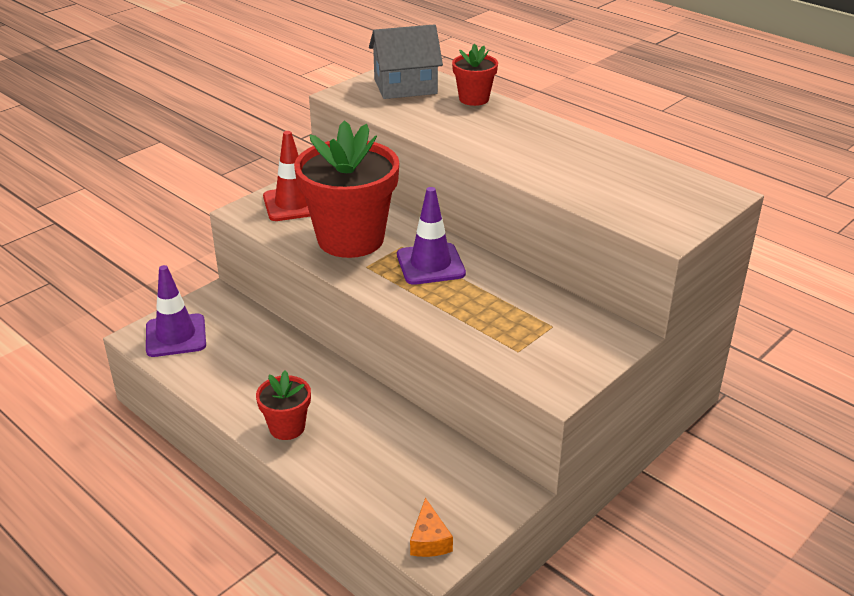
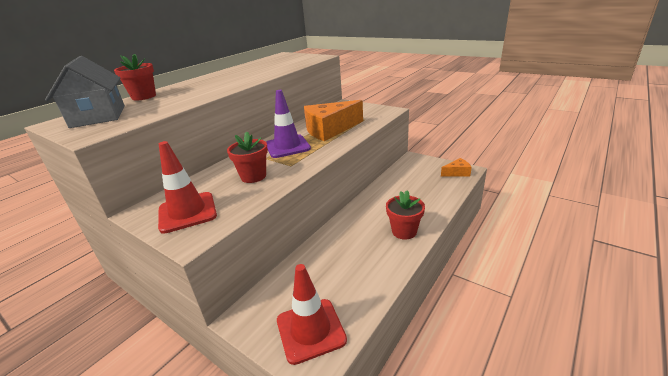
camera: 95 degrees left, 5 degrees down
purple traffic cone [146,265,206,357] -> red traffic cone [277,264,347,365]
red flower pot [294,120,399,258] -> red flower pot [227,131,268,183], size x0.48
none -> orange cheese [304,100,363,141]

